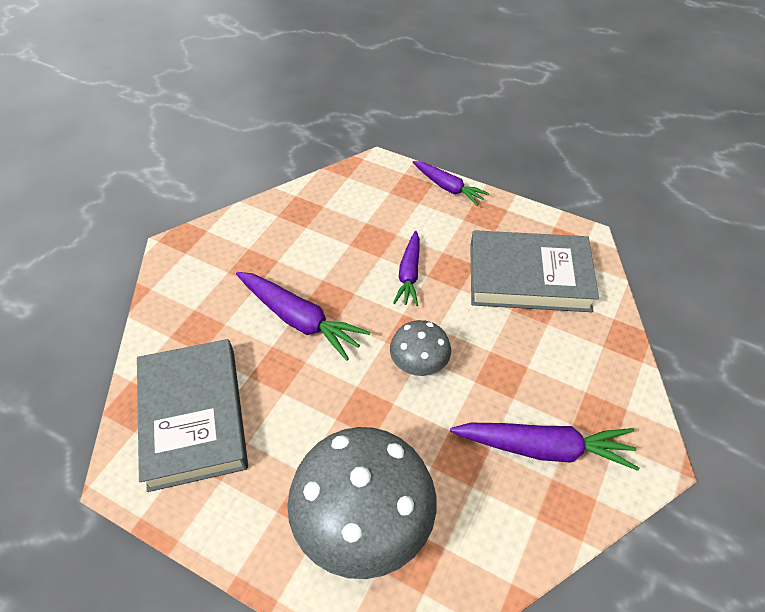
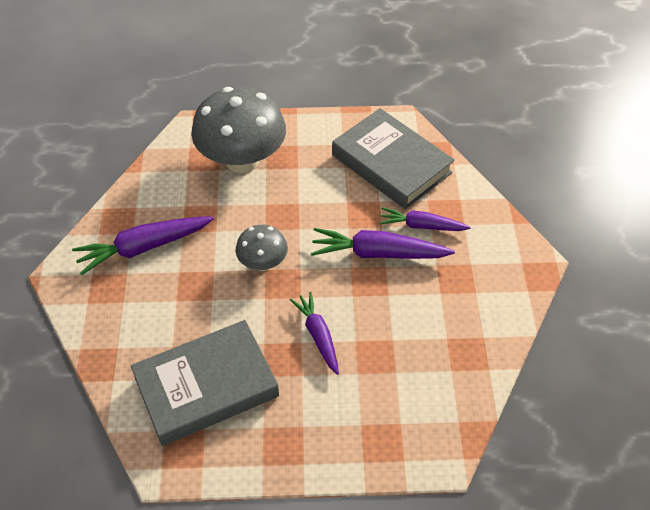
camera: 150 degrees right, 0 degrees up
purple carrot [413,161,489,206] -> purple carrot moved to [379,207,471,231]

